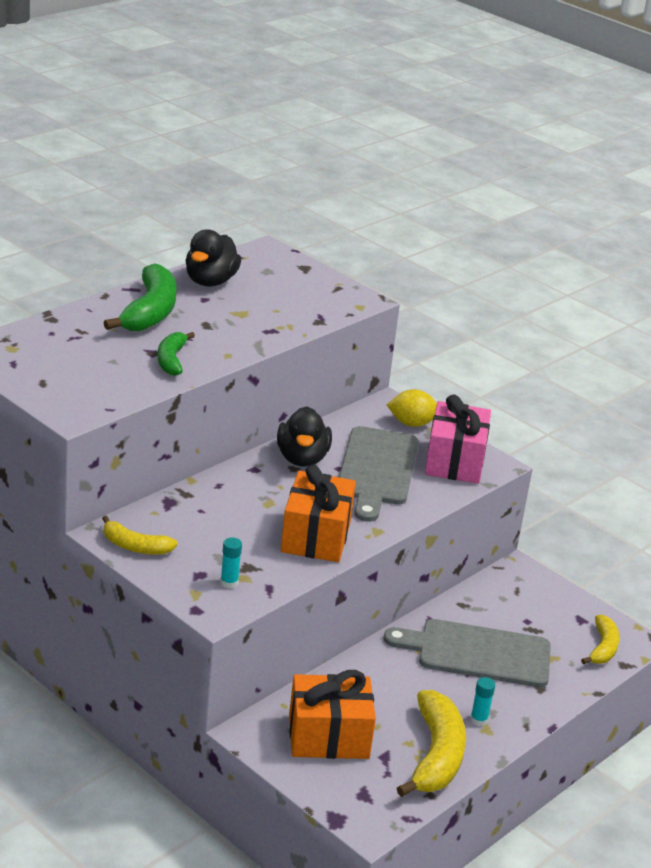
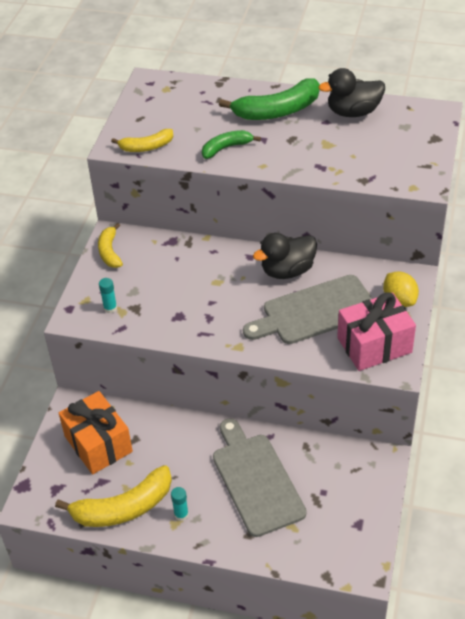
camera: 65 degrees right, 15 degrees up
orange gift [281,465,356,562] -> none
yellow banana [581,615,620,664] -> yellow banana moved to [111,129,174,152]

